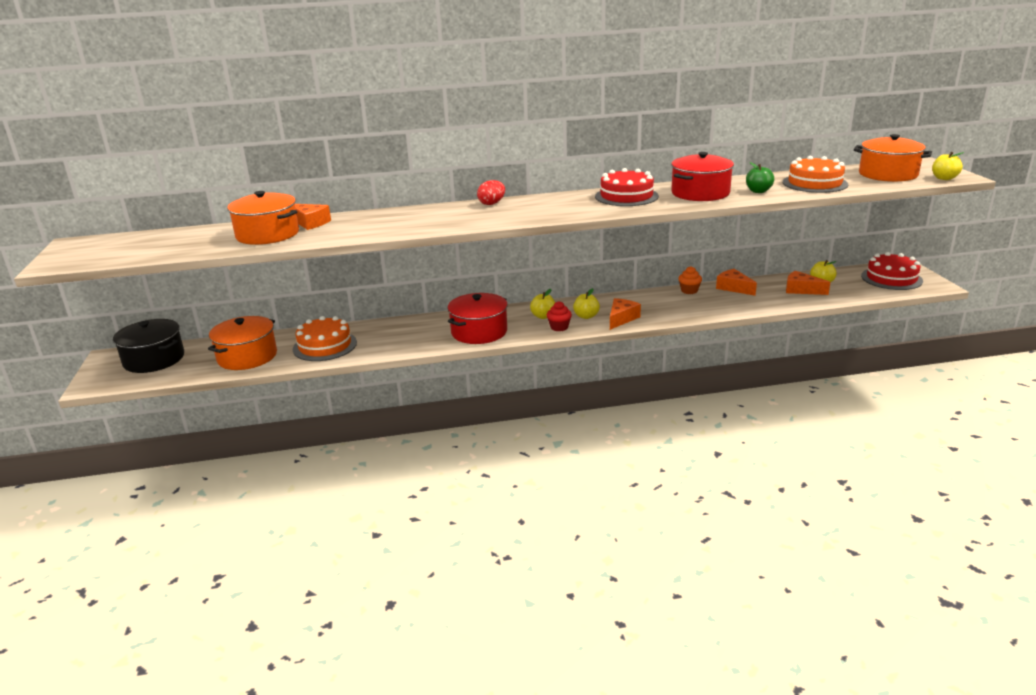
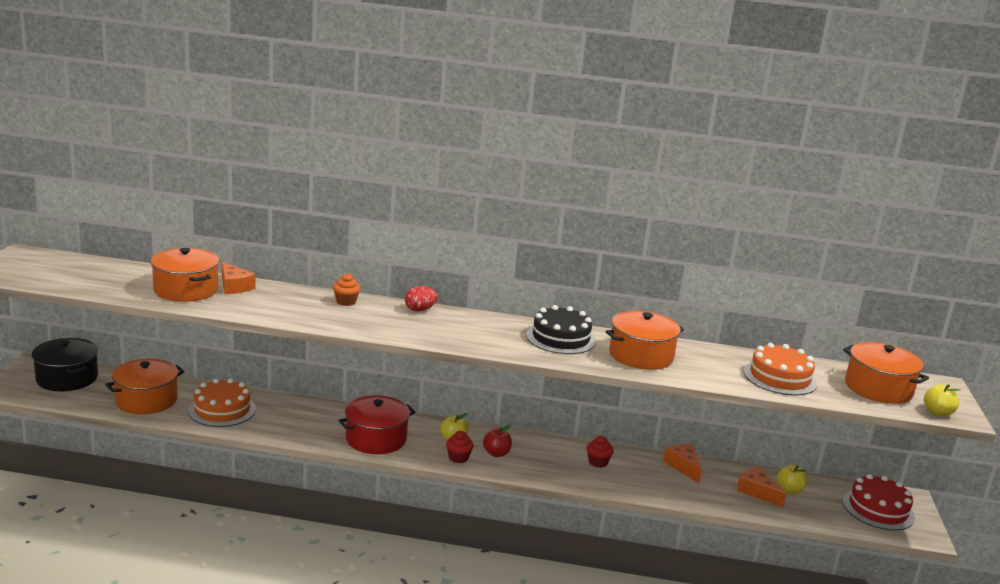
camera: 15 degrees right, 5 degrees down
yellow apple [573,288,600,319] -> red apple [483,425,512,457]
red cake [595,168,659,206] -> black cake [526,305,596,354]
orange cheese [610,298,641,330] -> none
red pot [671,152,734,201] -> orange pot [606,311,684,370]
orange cupcake [678,266,702,294] -> orange cupcake moved to [333,273,361,306]
green apple [746,162,774,193] -> none
none -> red cupcake [586,435,614,468]

